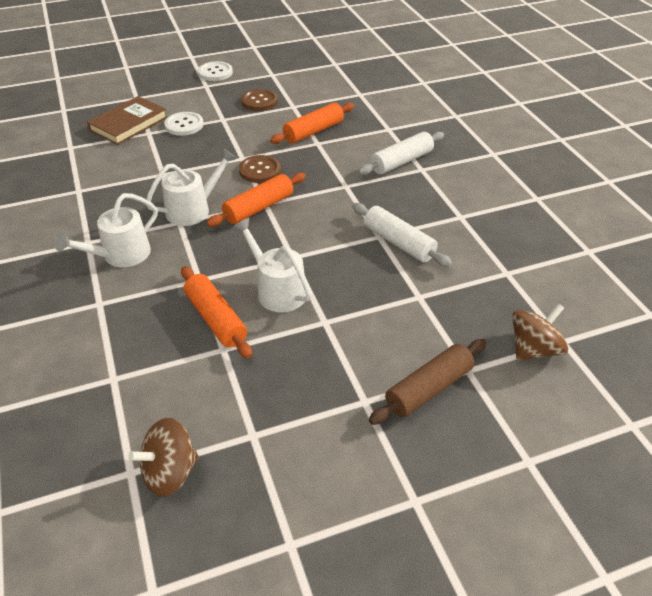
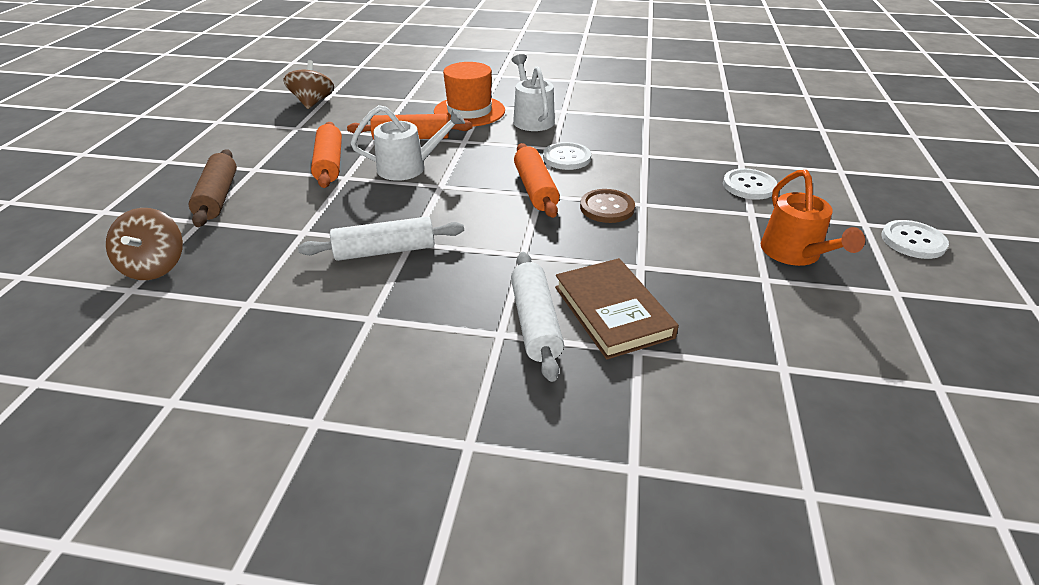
camera: 120 degrees right, 5 degrees down
brown book [87,96,167,145] -> brown book moved to [555,258,679,360]
white watering can [146,149,237,226] -> white button [543,142,591,170]
brown button [241,89,278,111] -> orange watering can [761,170,865,266]
orange rolling pin [270,103,354,144] -> orange rolling pin moved to [311,122,342,188]
none -> orange hat [434,62,505,126]

